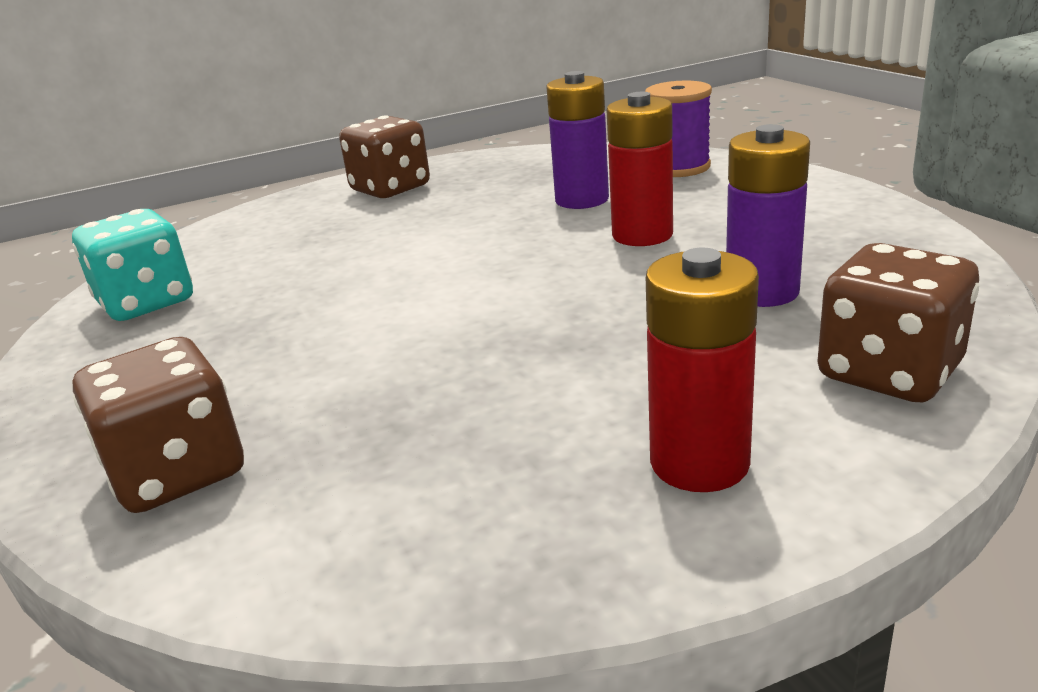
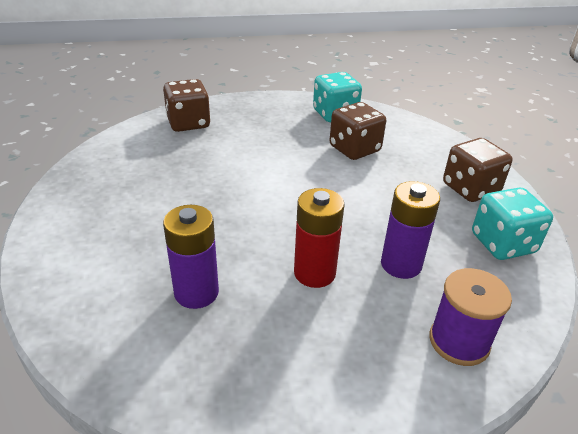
camera: 100 degrees right, 10 degrees up
red battery [646,248,759,492] -> none
brown dice [817,243,979,402] -> brown dice moved to [329,102,386,160]
none -> turquoise dice [472,187,553,260]

